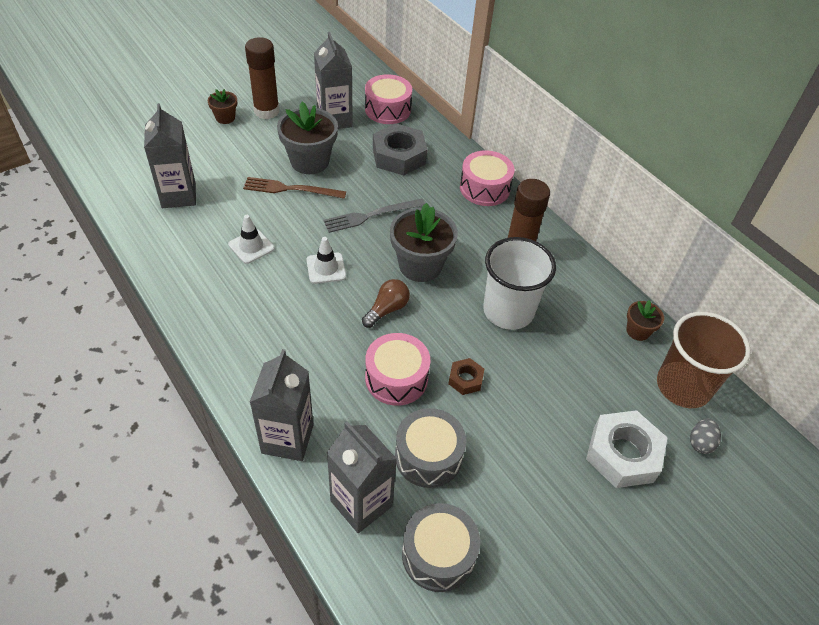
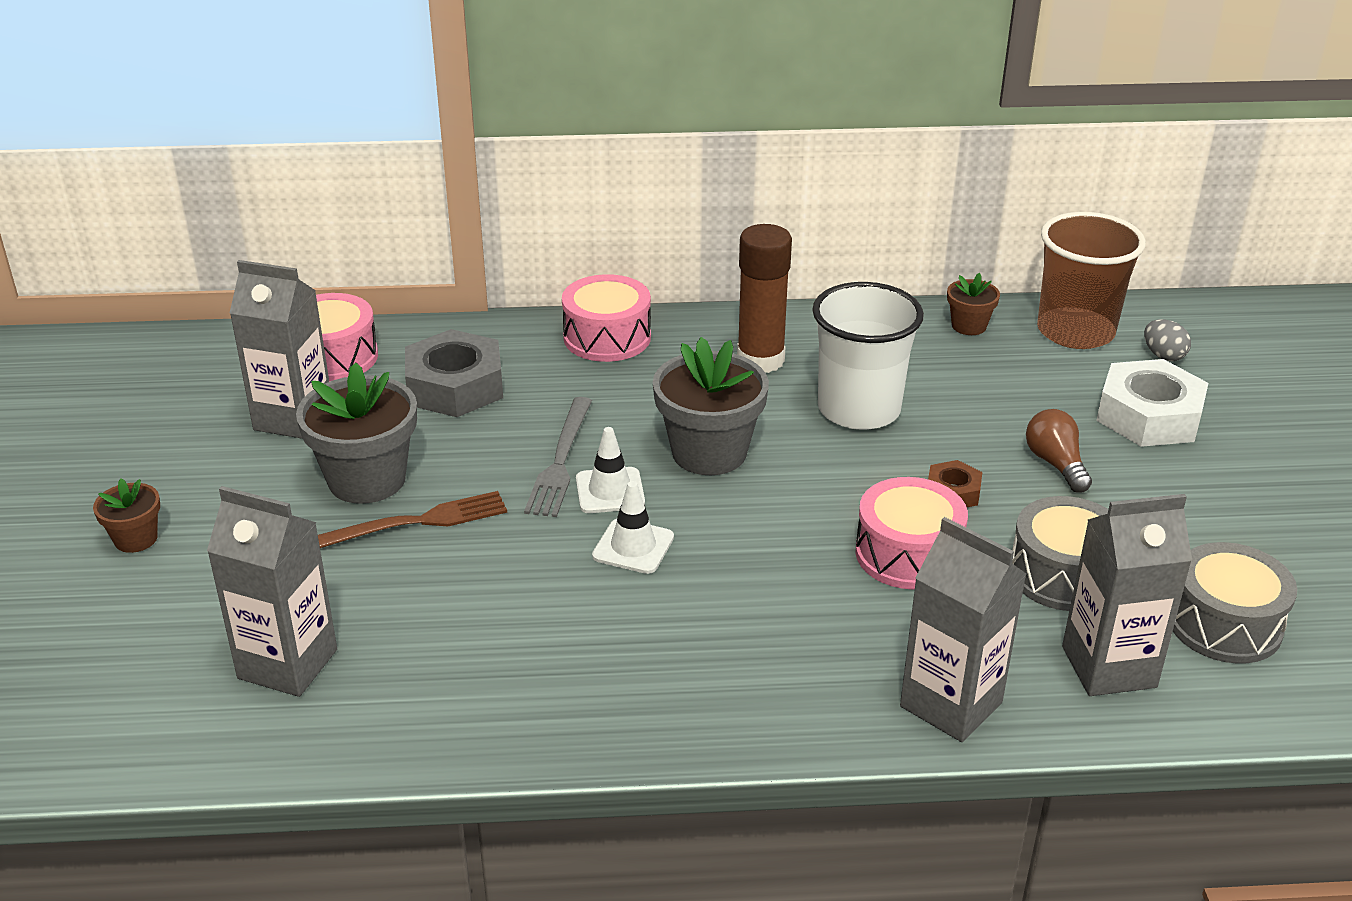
camera: 55 degrees left, 15 degrees down
white traffic cone [228,215,275,264] -> white traffic cone moved to [576,427,645,513]
brown fork [243,177,346,199] -> brown fork turned 150 degrees counterclockwise [318,491,507,548]
brown glue stick [245,37,279,119] -> none
brown light bulb [362,279,410,328] -> brown light bulb moved to [1026,409,1092,493]

